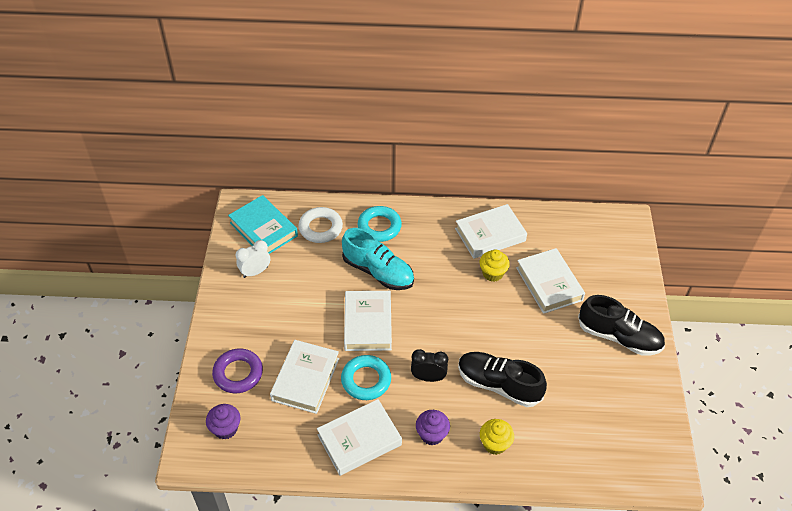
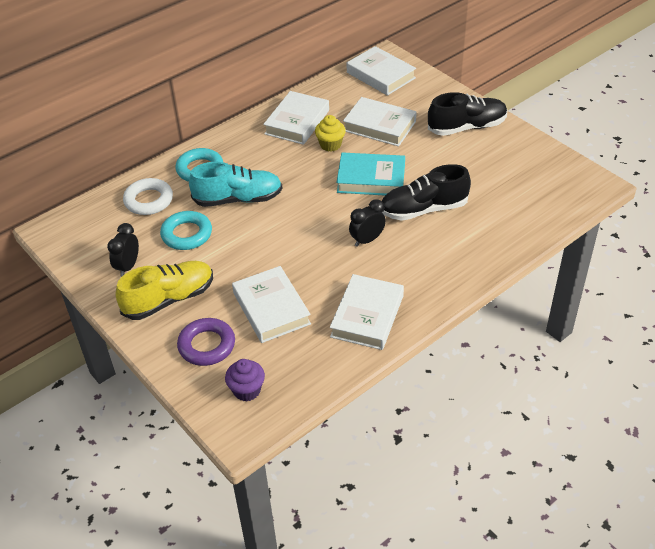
camera: 40 degrees left, 5 degrees down
turquoise book [228,195,298,254] -> turquoise book moved to [336,153,405,195]
white clock [236,240,270,278] -> black clock [107,223,139,277]
turquoise ring [341,355,391,400] -> turquoise ring moved to [160,211,212,250]
white book [344,291,392,351] -> white book moved to [347,46,416,96]
purple cupcake [416,410,450,445] -> none
yellow cupcake [480,419,514,455] -> none
none -> yellow shoe [116,261,213,320]

